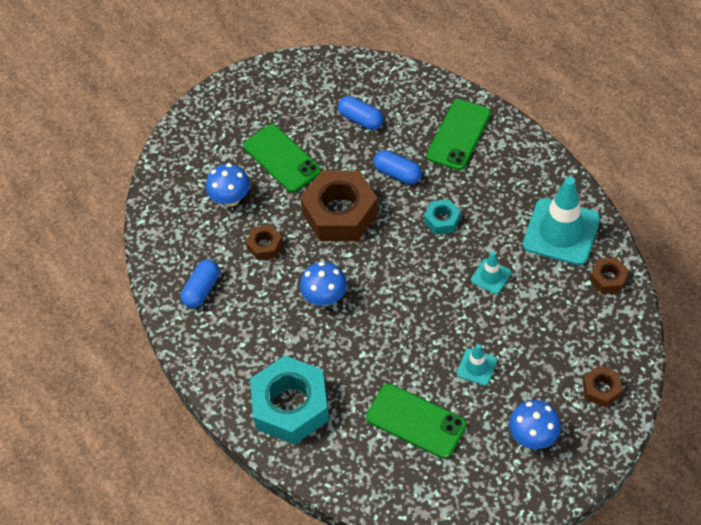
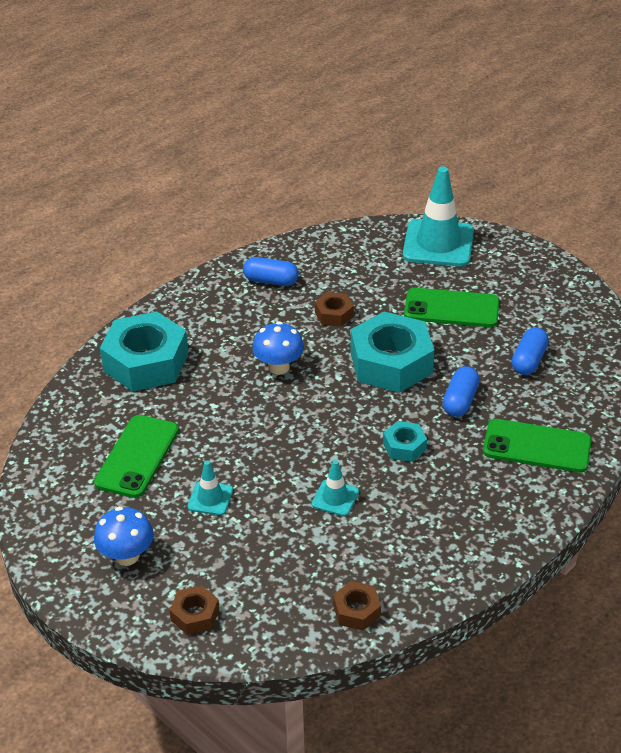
camera: 75 degrees right, 15 degrees down
blue mushroom [206,163,250,207] -> none
green phone [244,124,321,193] -> green phone turned 60 degrees clockwise [404,288,500,327]
brown nut [300,171,378,241] -> turquoise nut [351,312,434,393]
turquoise traffic cone [523,177,600,265] -> turquoise traffic cone moved to [403,166,474,267]

